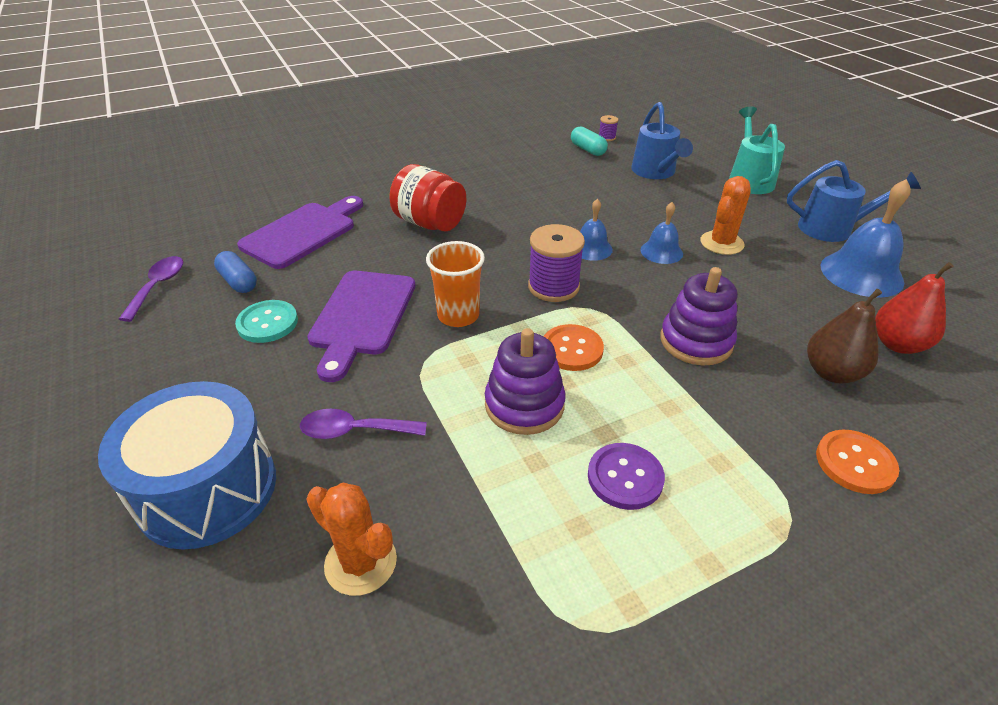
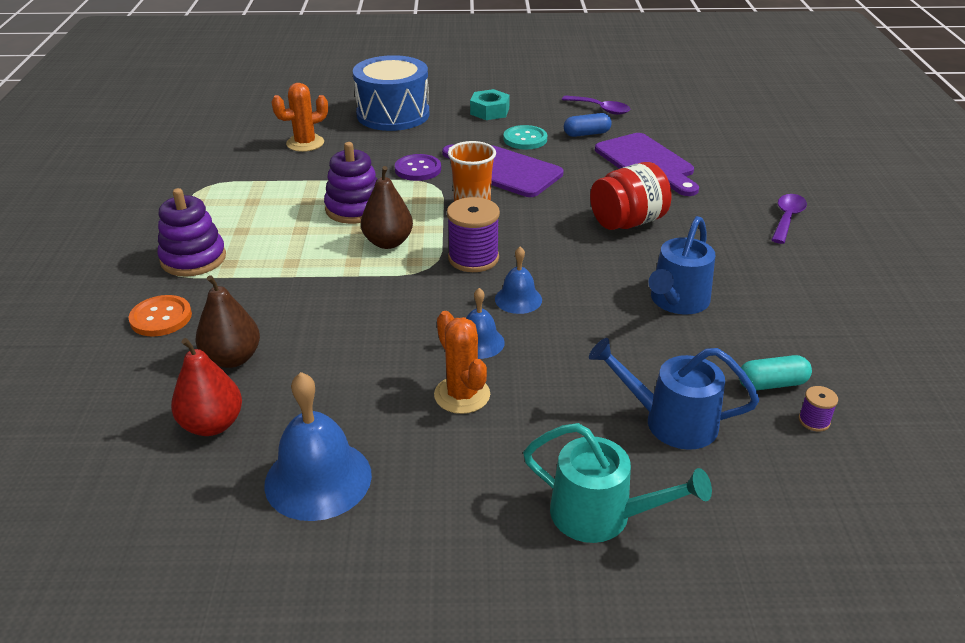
camera: 115 degrees right, 5 degrees down
purple spoon [300,409,427,439] -> purple spoon moved to [771,194,807,244]
orange button [544,324,604,371] -> brown pear [361,166,413,249]
purple button [588,443,665,510] -> purple button moved to [395,154,441,181]
purple stacking toy [660,267,737,365] -> purple stacking toy moved to [157,188,226,277]
blue watering can [787,160,921,242] -> blue watering can moved to [648,216,715,314]
none -> turquoise nut [470,89,510,120]

